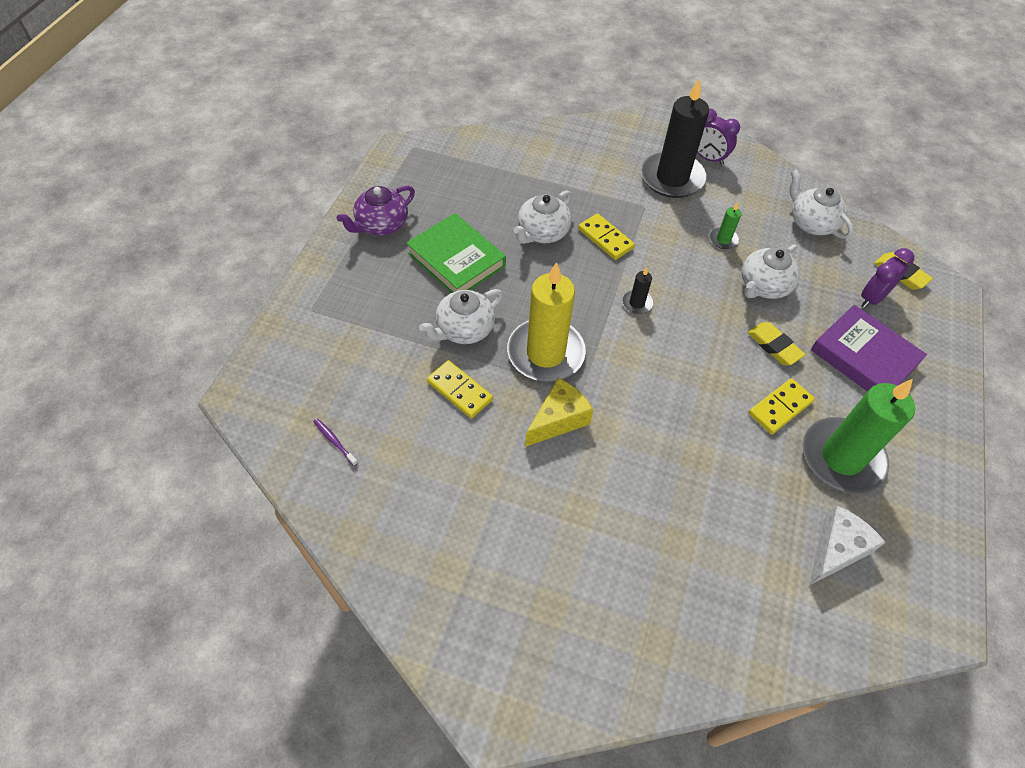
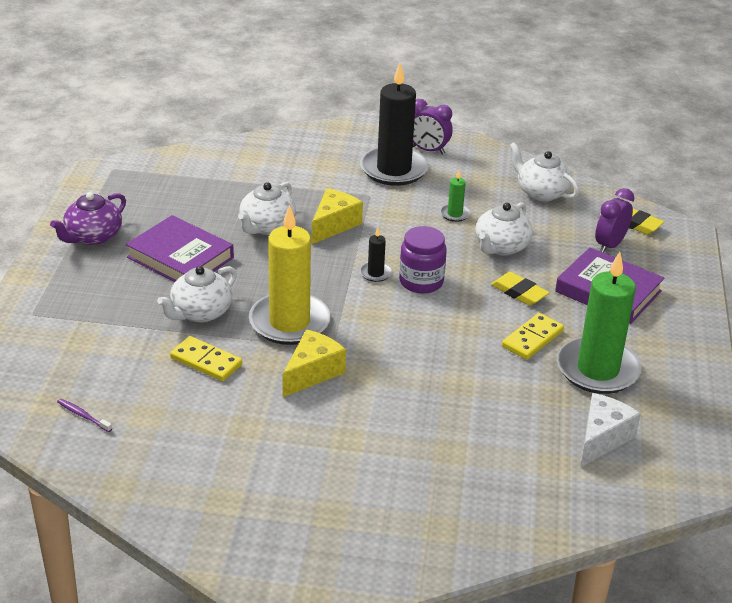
camera: 10 degrees left, 20 degrees down
green book [406,213,506,293] -> purple book [126,215,234,282]
yellow domino [578,213,635,260] -> yellow cheese [312,189,363,244]
none -> purple jar [399,226,447,294]

